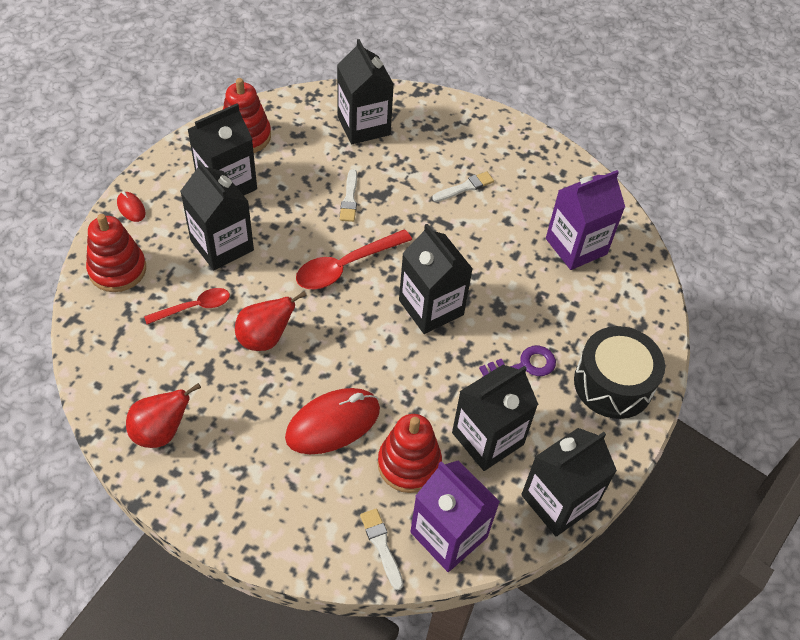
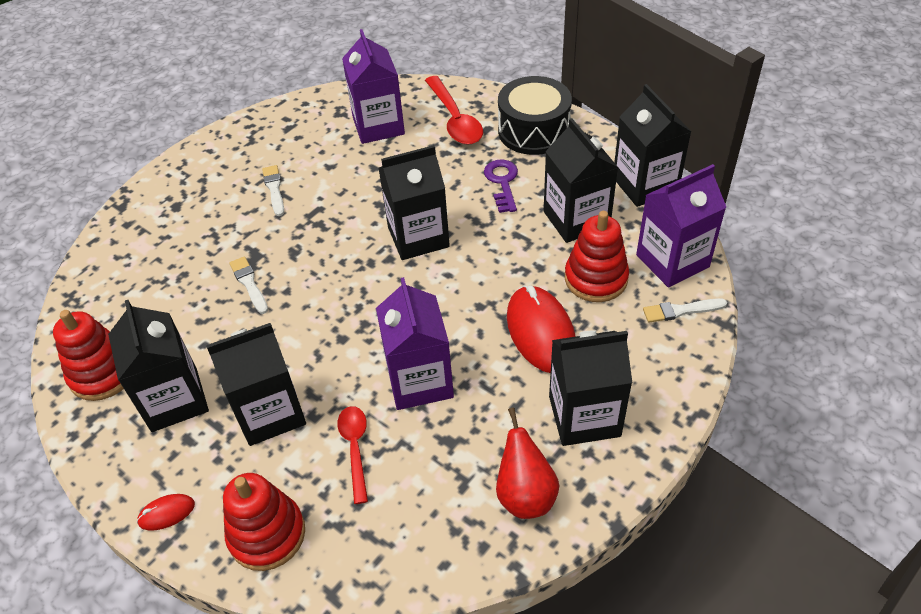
camera: 70 degrees left, 5 degrees down
red pear [235,291,307,351] -> purple carton [376,277,454,410]
red spoon [296,229,412,290] -> red spoon moved to [425,76,483,145]
black carton [337,39,394,144] -> black carton moved to [549,330,632,446]
white brush [340,169,357,222] -> white brush turned 135 degrees counterclockwise [229,256,268,314]

